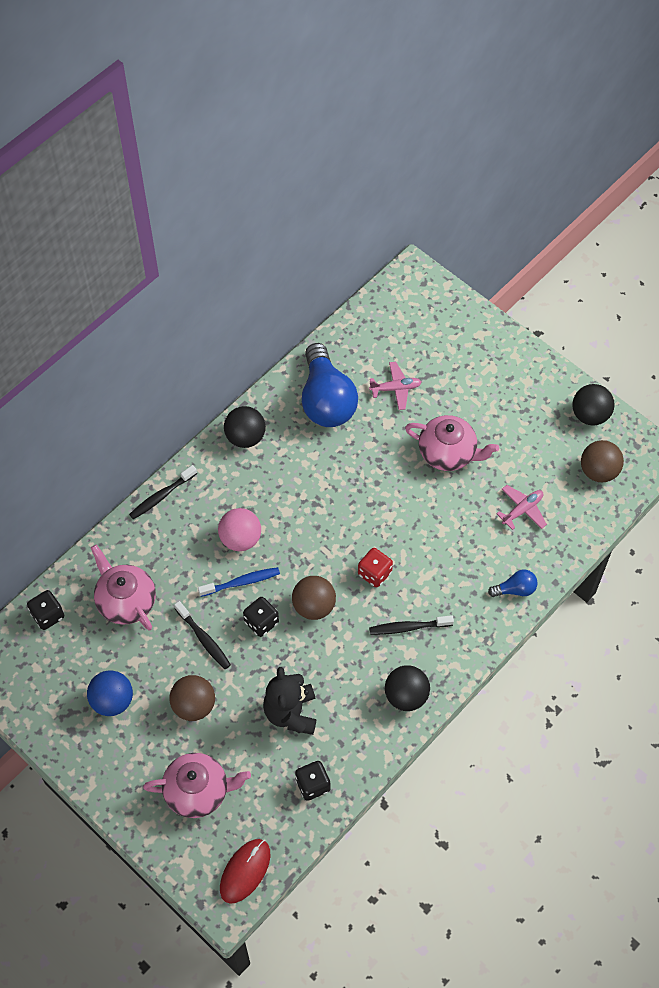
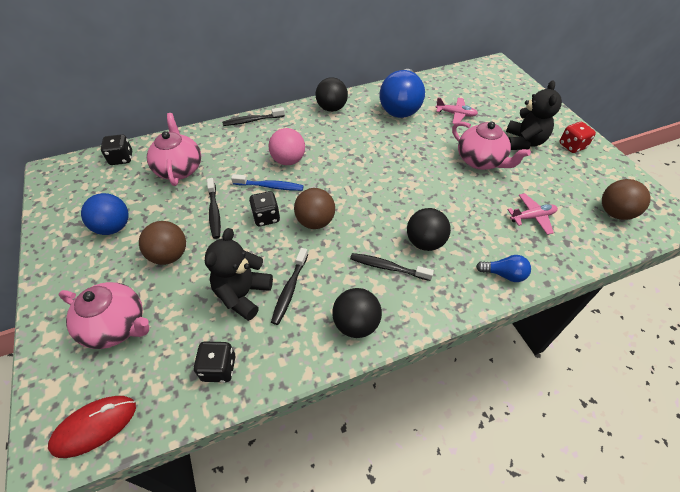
camera: 25 degrees right, 10 degrees down
red dice [358,548,393,587] -> red dice moved to [559,122,596,153]
black ball [572,384,615,425] -> black ball moved to [407,208,451,251]
none -> black toothbrush [271,248,308,325]
none -> black teddy bear [506,80,562,150]

